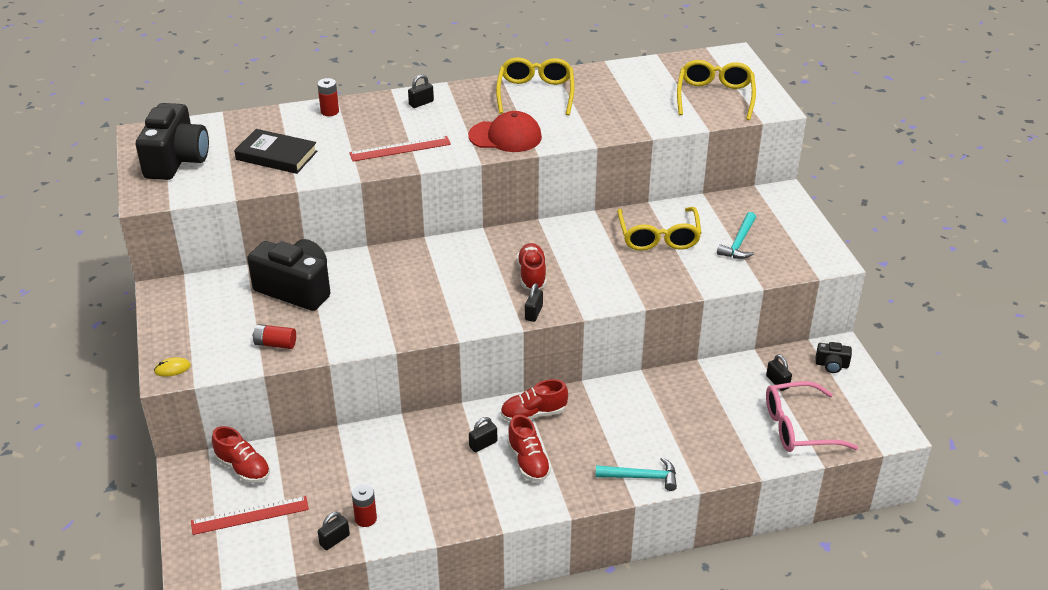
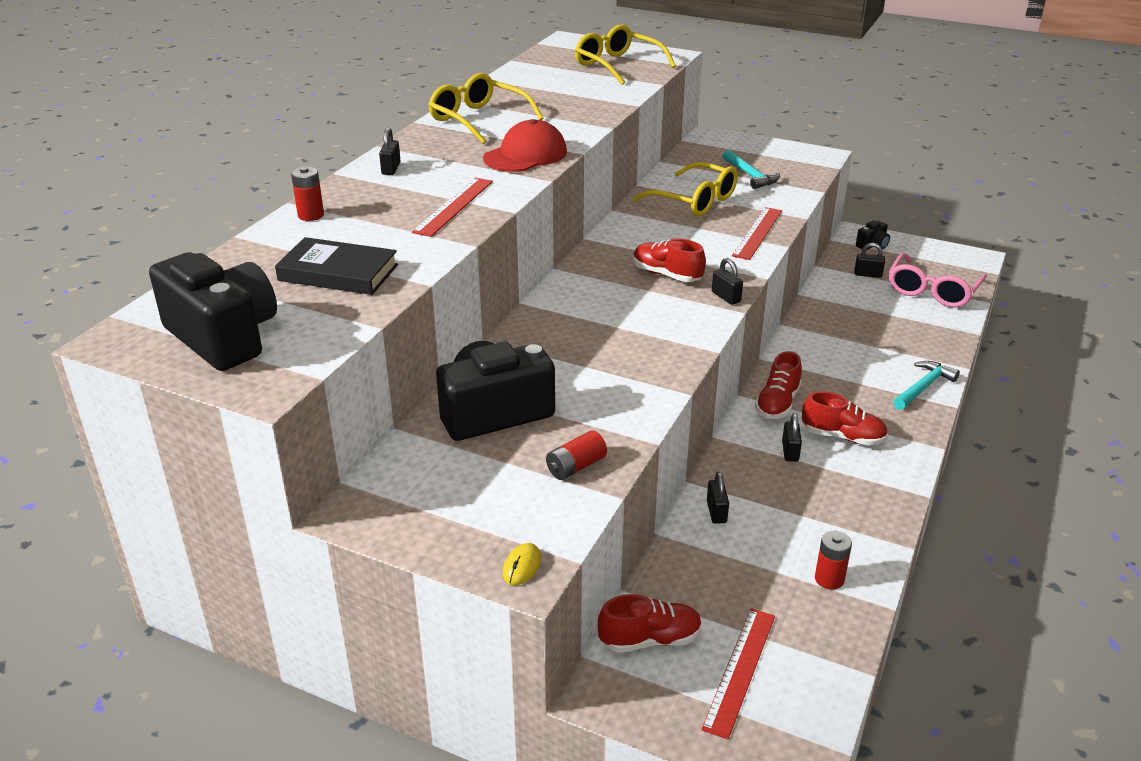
camera: 50 degrees left, 5 degrees down
black book [234,129,317,174] -> black book turned 45 degrees clockwise [275,237,398,295]
black padlock [318,512,350,550] -> black padlock moved to [707,472,729,524]
none -> red ruler [732,207,782,260]

